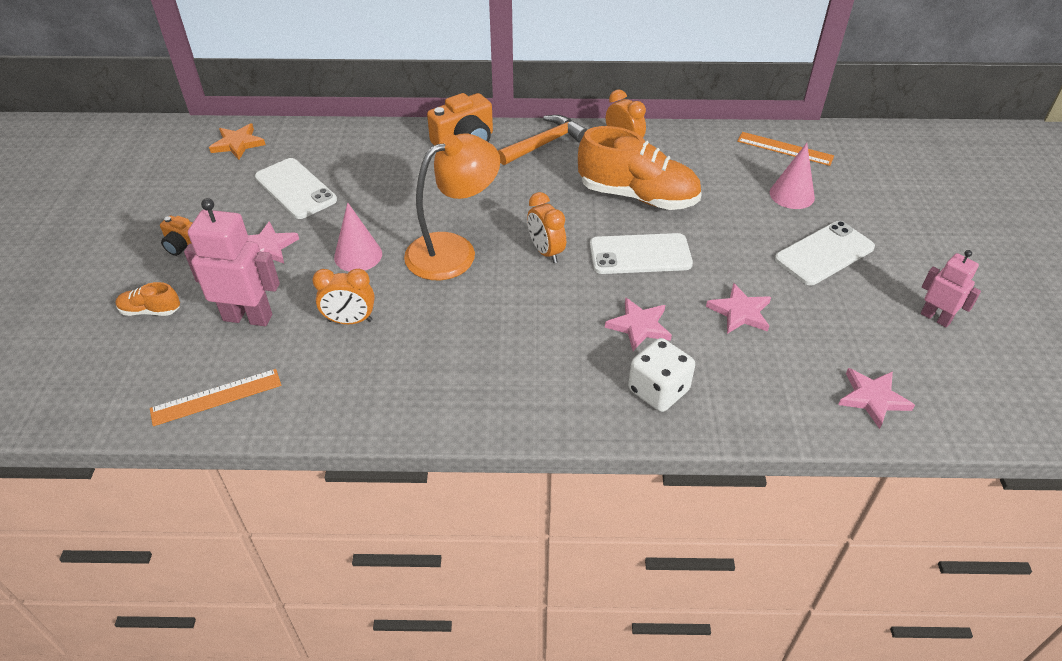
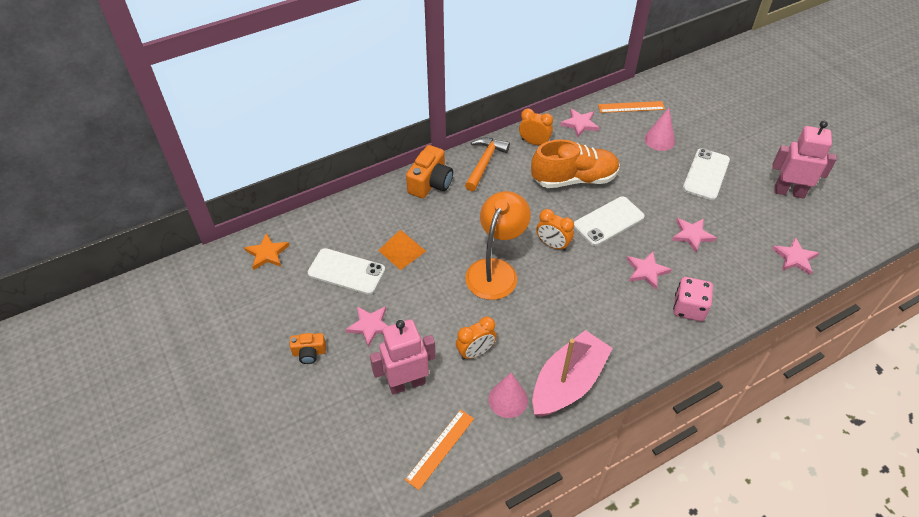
camera: 30 degrees left, 5 degrees up
orange shoe [115,282,180,316] -> none
pink cone [334,202,382,272] -> pink cone moved to [488,372,528,418]
white dice [628,338,695,412] -> pink dice [673,277,713,321]
pink robot [921,250,981,327] -> pink robot [772,121,837,198], size x1.66
none -> orange pyramid [378,230,426,270]
none -> pink boat [532,330,613,417]
none -> pink star [560,109,599,137]

